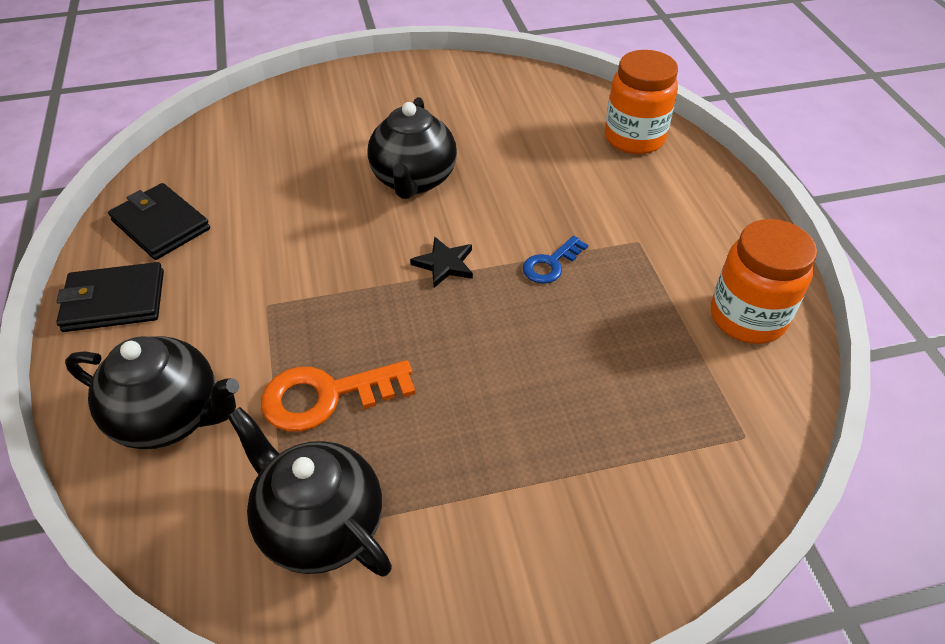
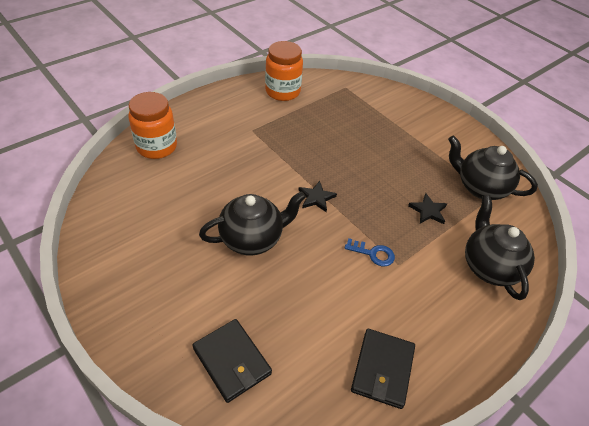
camera: 120 degrees left, 0 degrees up
black wallet [56,262,164,332] -> black wallet moved to [193,319,272,403]
black teapot [227,407,392,577] -> black teapot turned 105 degrees clockwise [448,135,538,200]
orange key [261,360,415,432] -> black star [408,193,447,224]
blue key [523,236,588,284] -> blue key moved to [344,238,395,266]

